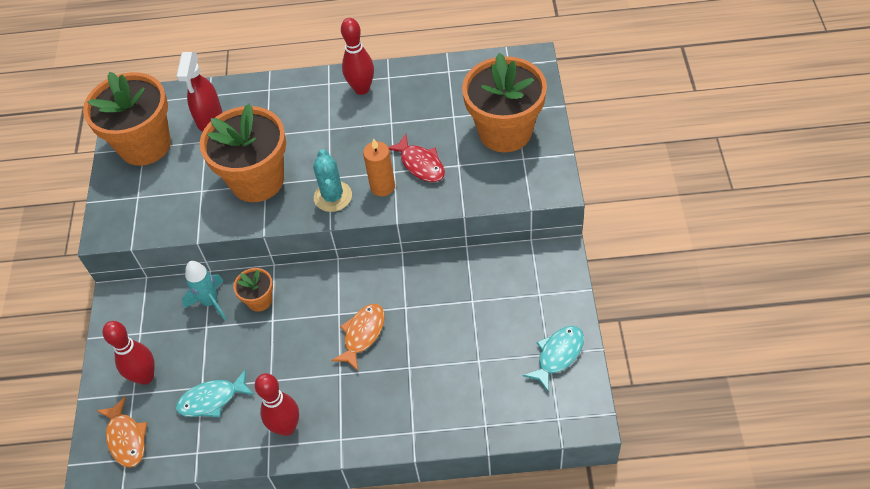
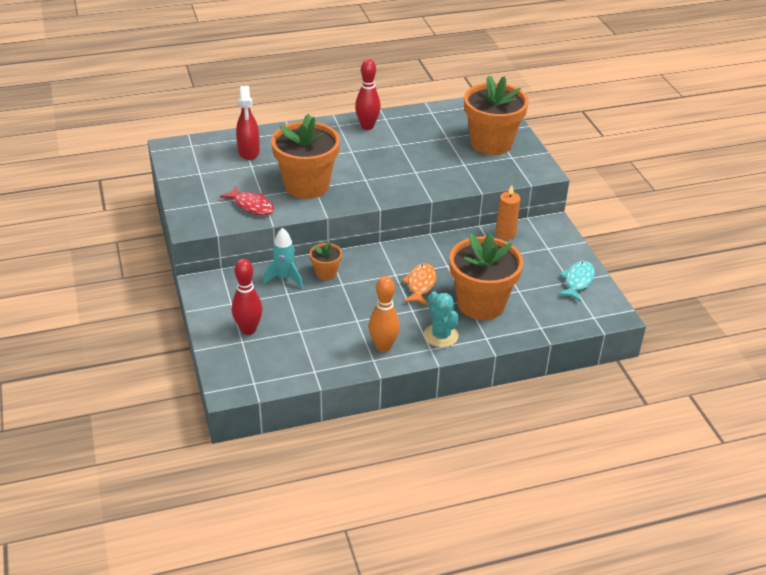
camera: 20 degrees left, 15 degrees down
orange flower pot [83,72,171,166] -> orange flower pot moved to [449,233,523,320]
orange fish [96,397,147,468] -> none
turquoise fish [176,369,254,417] -> none
red bowling pin [255,373,299,436] -> orange bowling pin [369,276,400,352]
turquoise cactus [313,149,352,212] -> turquoise cactus moved to [424,292,459,347]
orange candle [363,138,395,196] -> orange candle moved to [496,185,521,240]
red fish [388,134,445,182] -> red fish moved to [220,186,274,215]

